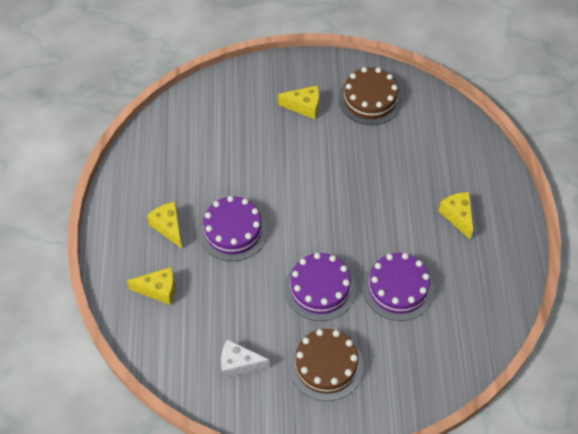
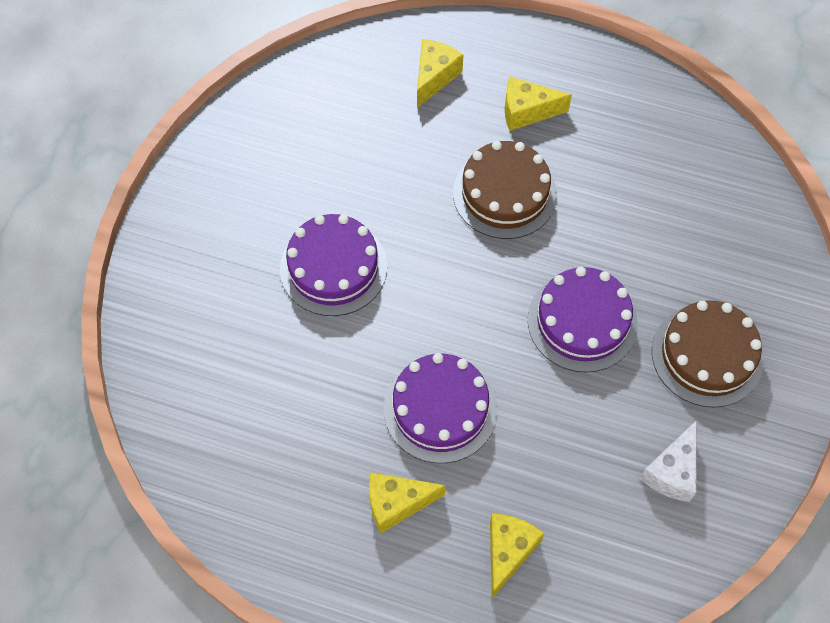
camera: 70 degrees left, 5 degrees up
yellow cheese [278,85,319,119] -> yellow cheese moved to [417,39,463,108]
brown cake [339,67,402,125] -> brown cake moved to [453,141,557,239]
purple cake [363,253,434,321] -> purple cake moved to [280,214,387,316]

